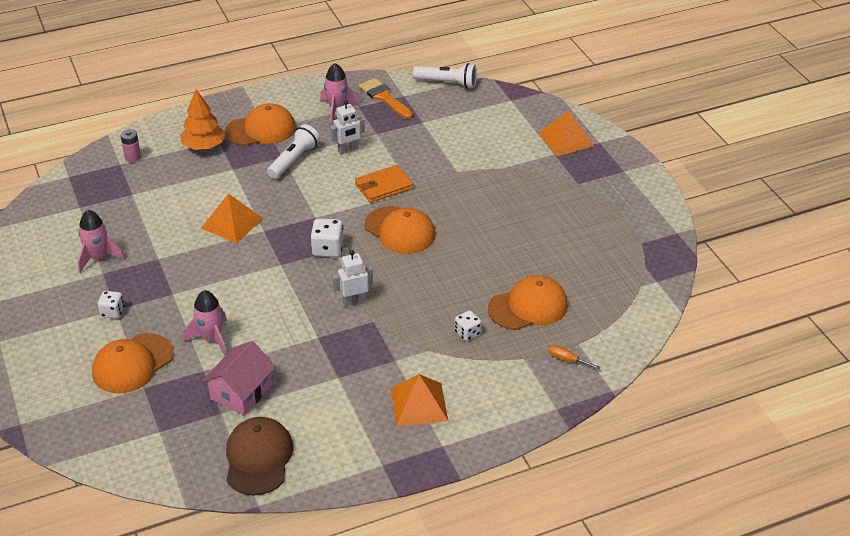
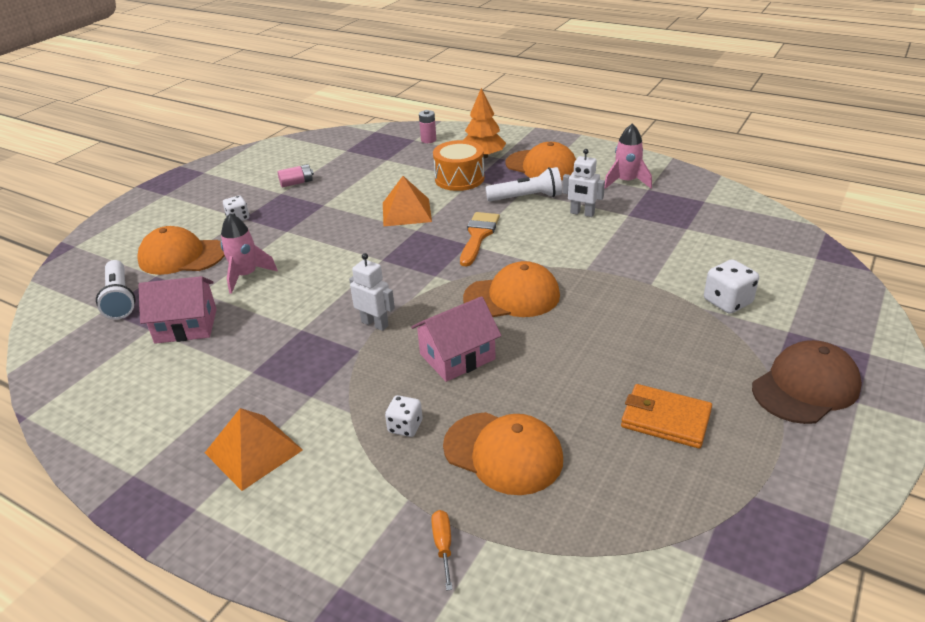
camera: 55 degrees right, 5 degrees down
pink rocket [77,210,125,273] -> pink battery [278,164,314,187]
brown cap [226,417,293,496] -> brown cap moved to [752,340,862,424]
white dice [310,219,344,257] -> white dice moved to [704,259,759,314]
orange wallet [355,165,413,203] -> orange wallet moved to [621,384,712,449]
orange brush [359,78,413,119] -> orange brush moved to [460,212,500,267]
orange cap [364,206,436,254] -> orange cap turned 105 degrees counterclockwise [463,261,560,317]
white flashlight [413,63,477,89] -> white flashlight moved to [96,260,135,319]
orange pyramid [538,110,594,156] -> none
none -> pink house [411,296,501,382]
none -> orange drum [433,140,484,191]

